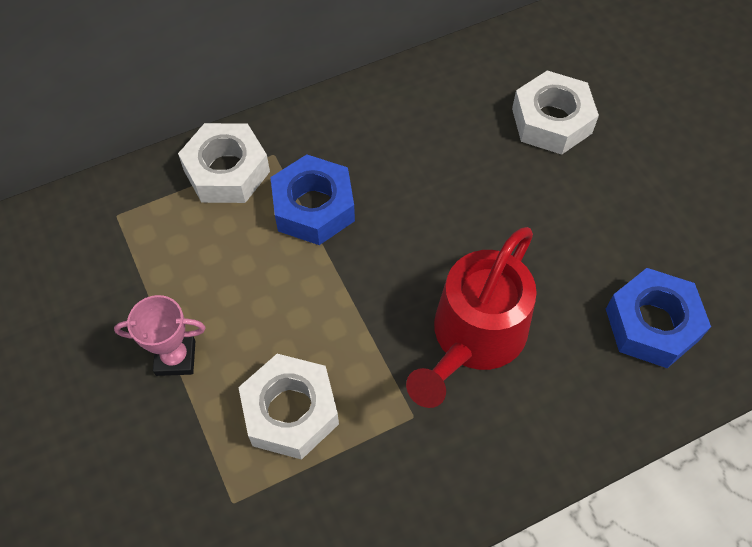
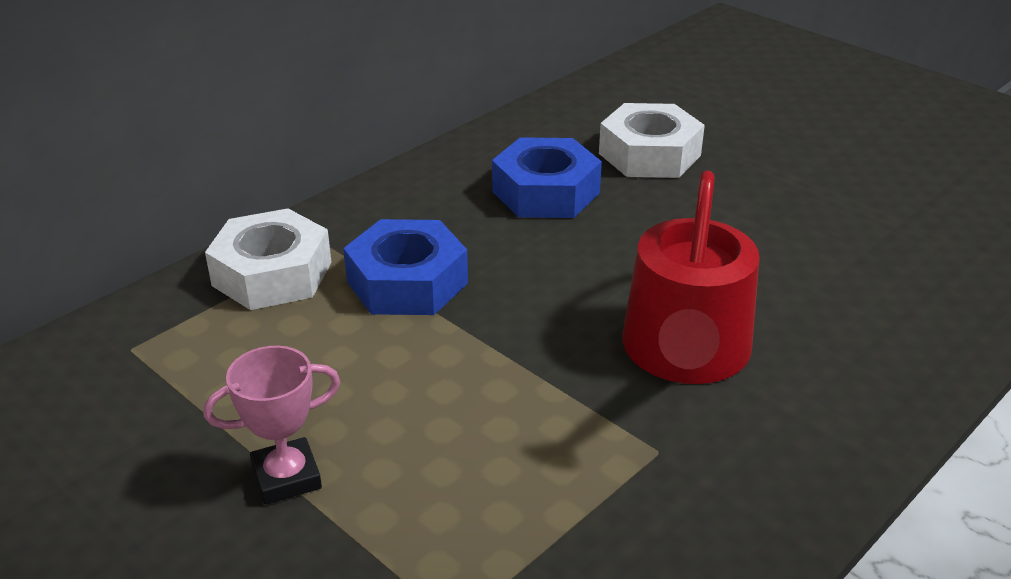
camera: 20 degrees left, 25 degrees down
white nut [238,354,339,460] -> none
blue nut [606,268,711,368] -> blue nut moved to [492,137,602,218]

